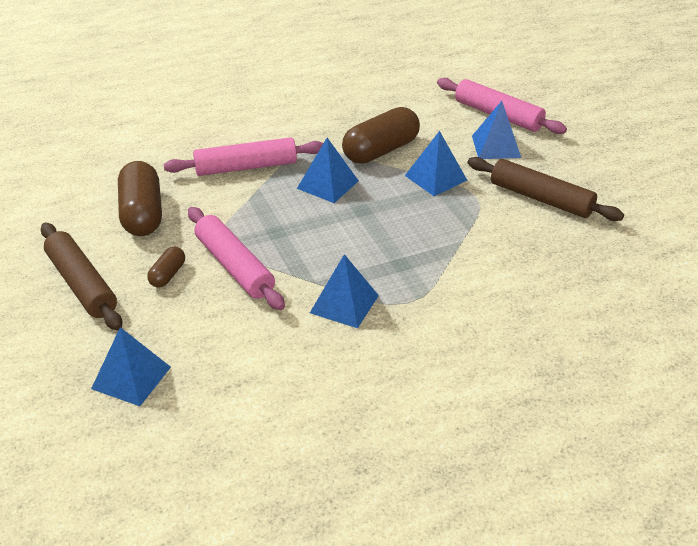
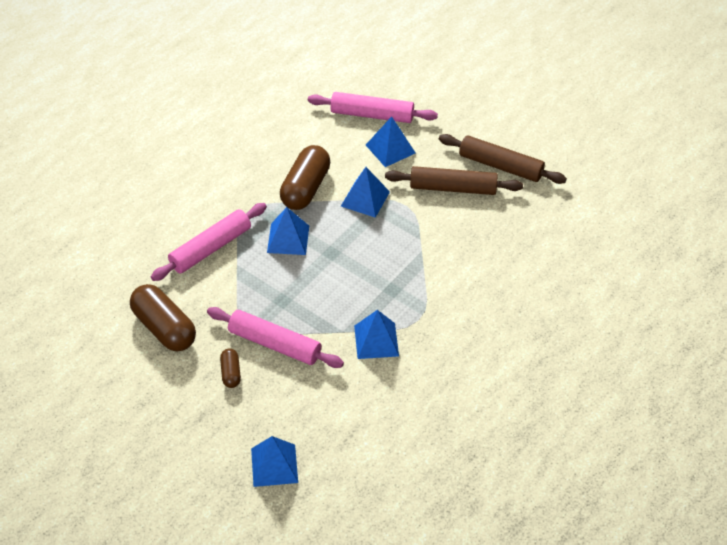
camera: 30 degrees left, 10 degrees up
brown rolling pin [41,223,122,331] -> brown rolling pin moved to [439,134,567,184]

